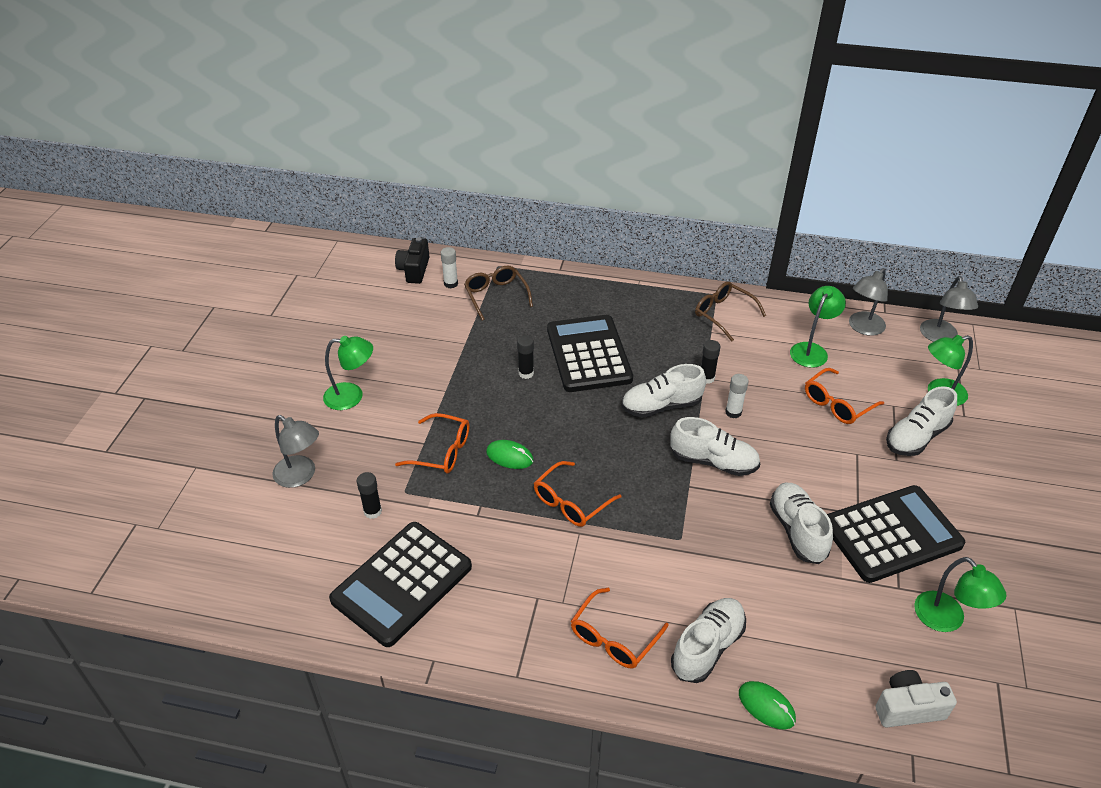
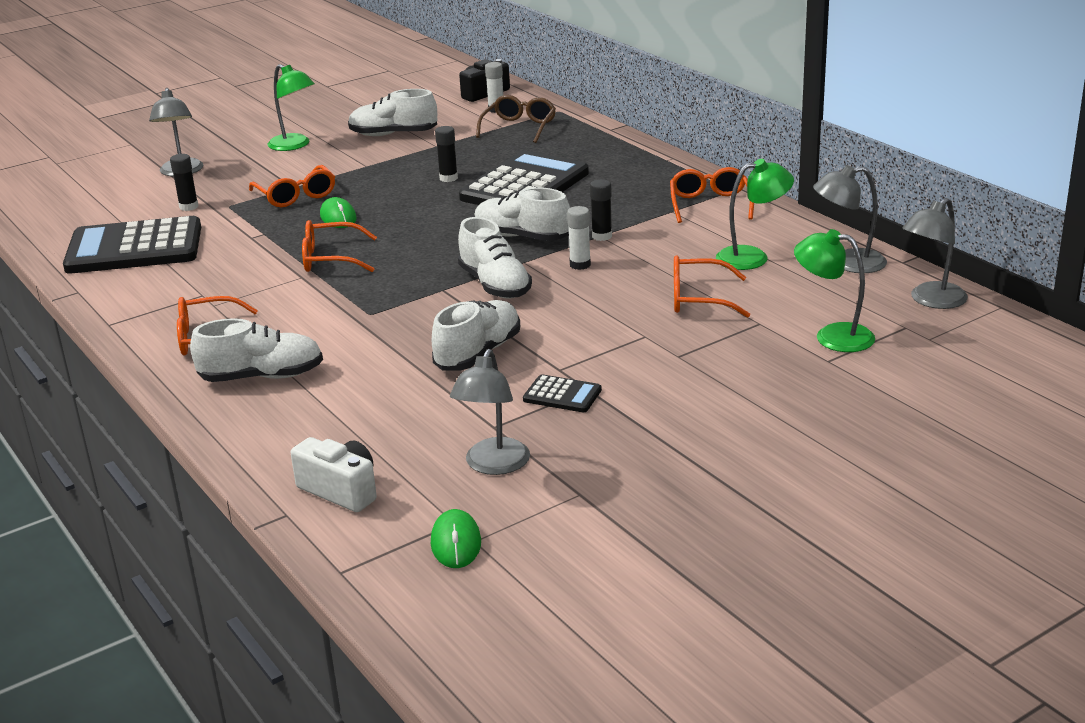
camera: 45 degrees right, 15 degrees down
brown glasses [695,281,766,341] -> orange glasses [670,167,754,223]
green mouse [739,681,796,730] -> green mouse moved to [431,509,481,568]
black calculator [827,485,966,583] -> black calculator [523,374,602,412], size x0.43
white shoe [886,386,957,456] -> white shoe moved to [348,89,437,136]
green lamp [914,557,1007,632] -> grey lamp [450,349,530,475]

